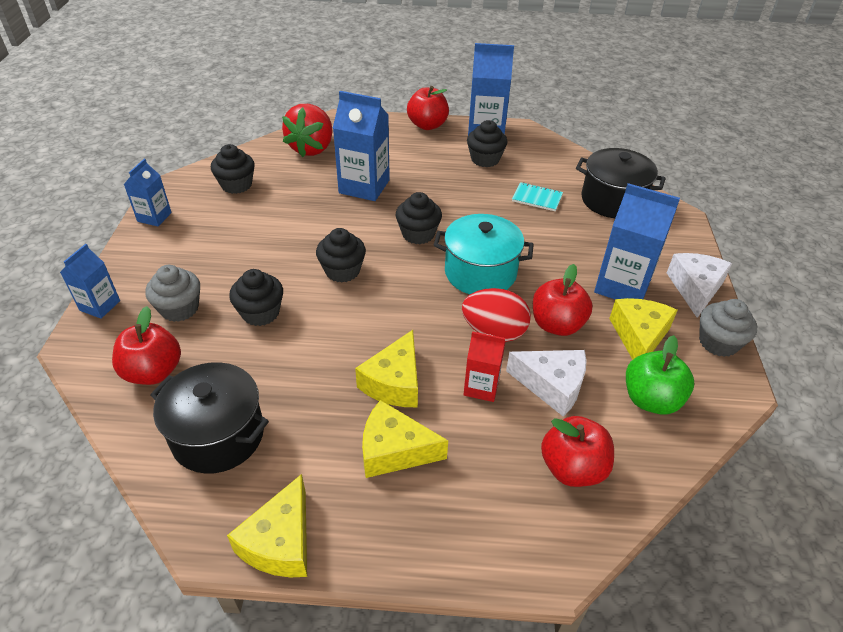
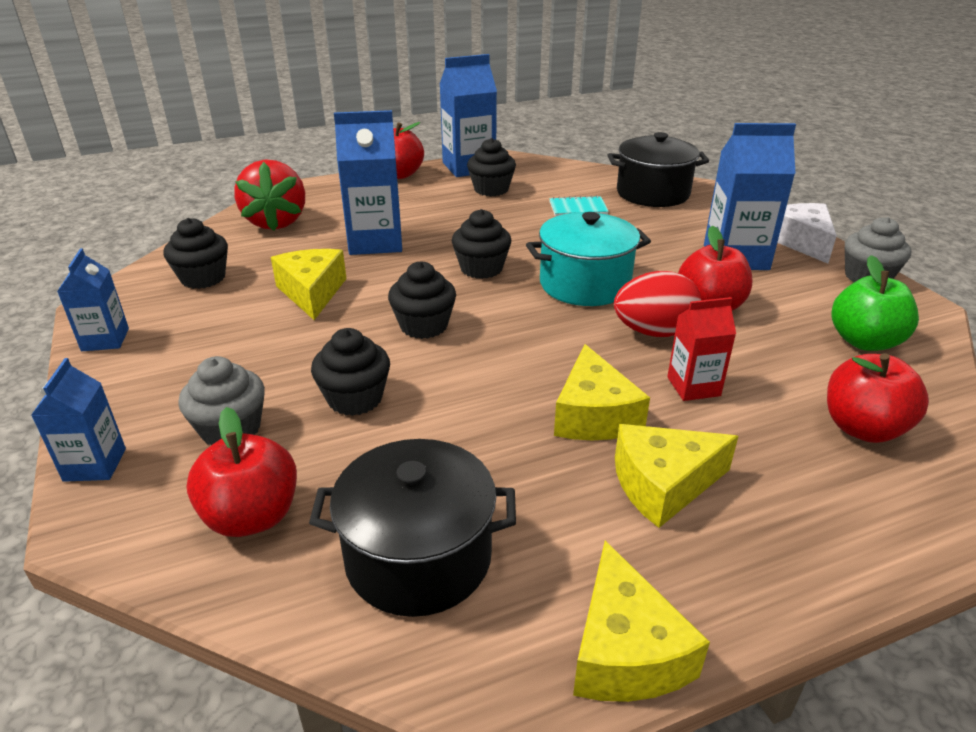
camera: 25 degrees left, 10 degrees down
white cheese [506,350,586,417] -> none
yellow cheese [609,298,678,360] -> yellow cheese moved to [271,249,347,320]

